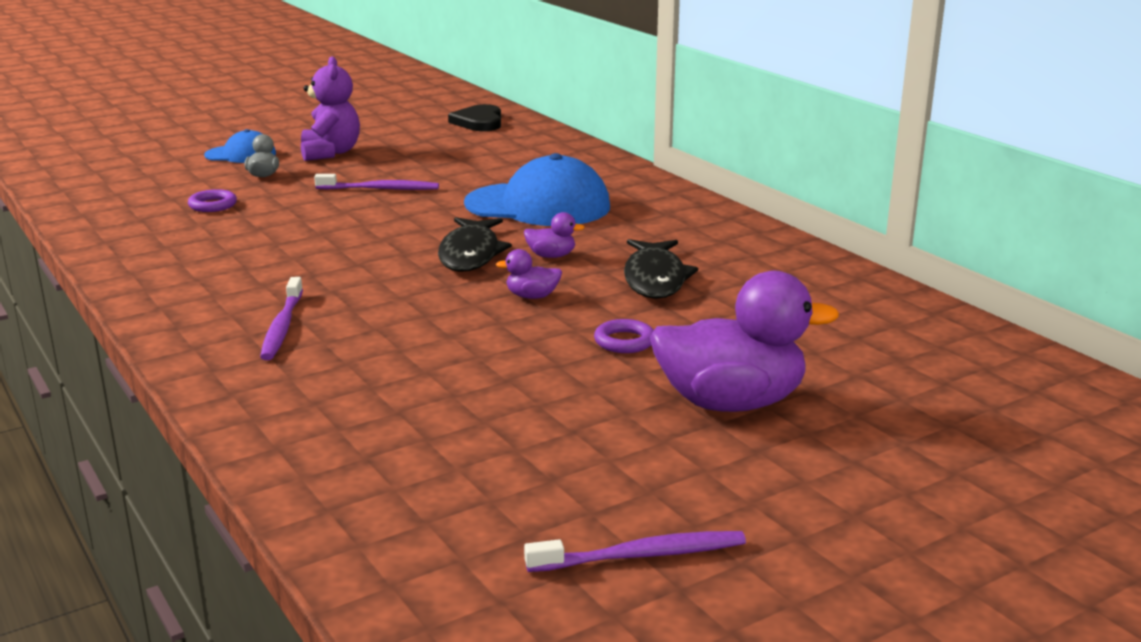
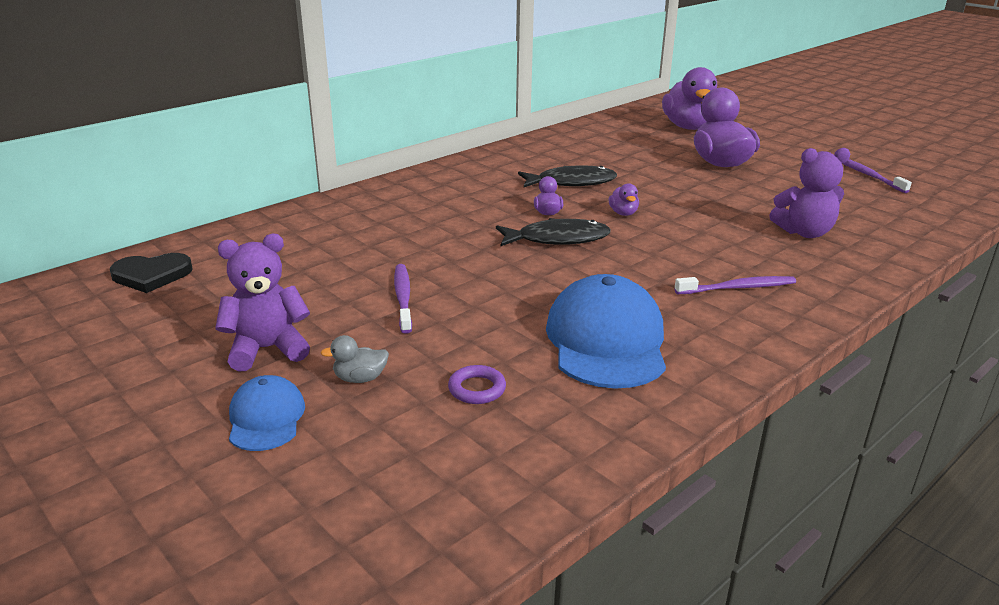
camera: 100 degrees left, 5 degrees up
blue cap [464,153,610,226] -> blue cap moved to [546,274,666,389]
purple ring [594,319,654,353] -> none
none -> purple duck [662,67,717,130]
none -> purple teddy bear [769,148,851,238]

